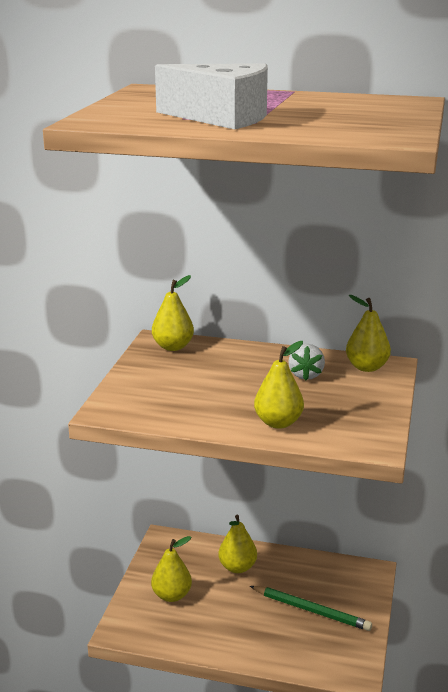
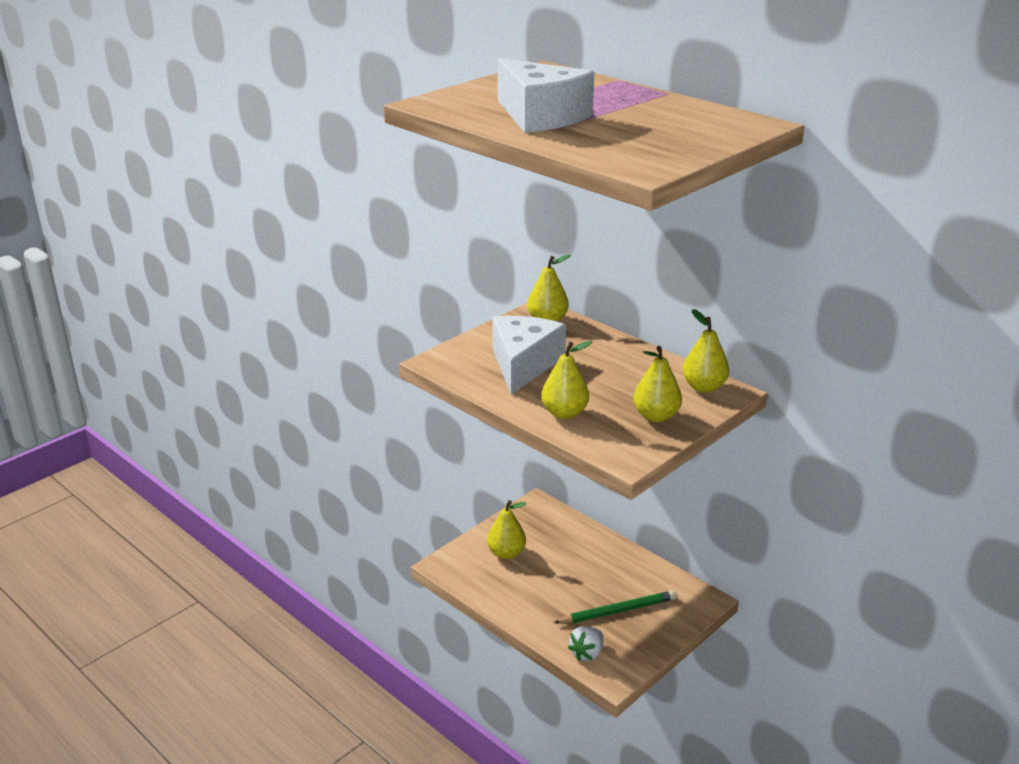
camera: 30 degrees right, 5 degrees up
yellow pear [218,515,257,573] -> yellow pear moved to [633,346,682,422]
green pencil [250,586,372,631] -> green pencil turned 75 degrees counterclockwise [553,590,677,624]
white strawberry [288,344,325,380] -> white strawberry moved to [568,626,603,661]
none -> white cheese [492,316,566,395]

